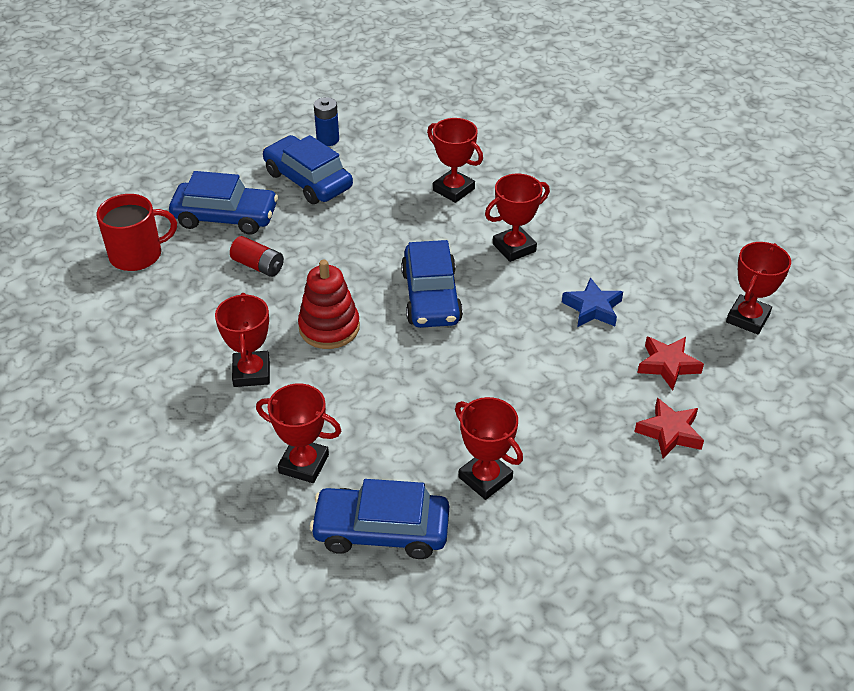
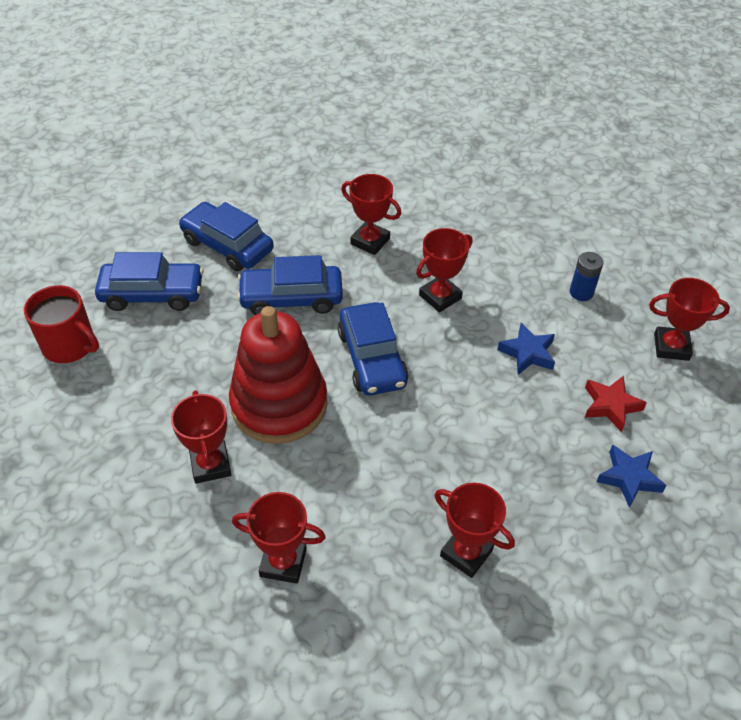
camera: 10 degrees left, 5 degrees up
red mug [96,194,177,271] -> red mug turned 60 degrees clockwise [24,285,99,363]
red battery [230,236,284,277] -> none
red stacking toy [298,260,360,349] -> red stacking toy [229,306,327,444], size x1.59
blue car [310,479,449,559] -> blue car moved to [237,255,343,315]
blue battery [314,97,339,146] -> blue battery moved to [570,252,604,301]
red star [634,398,704,458] -> blue star [596,445,667,508]
red trophy [726,242,791,334] -> red trophy turned 75 degrees clockwise [649,278,730,361]

